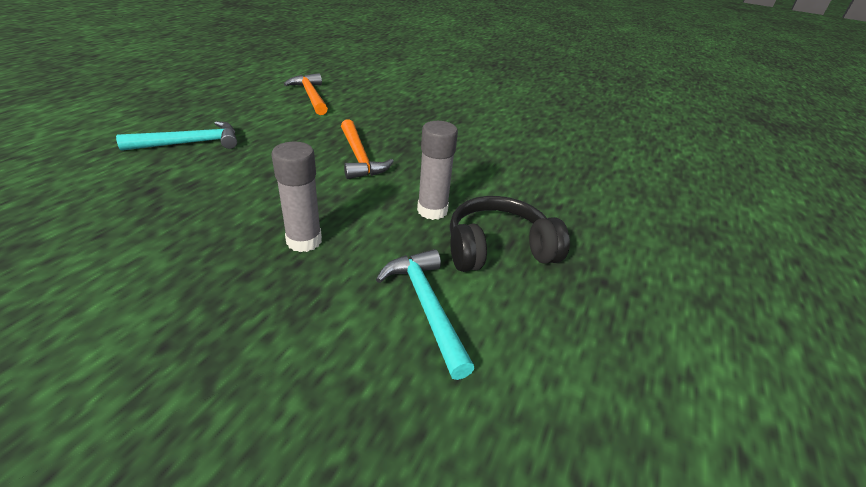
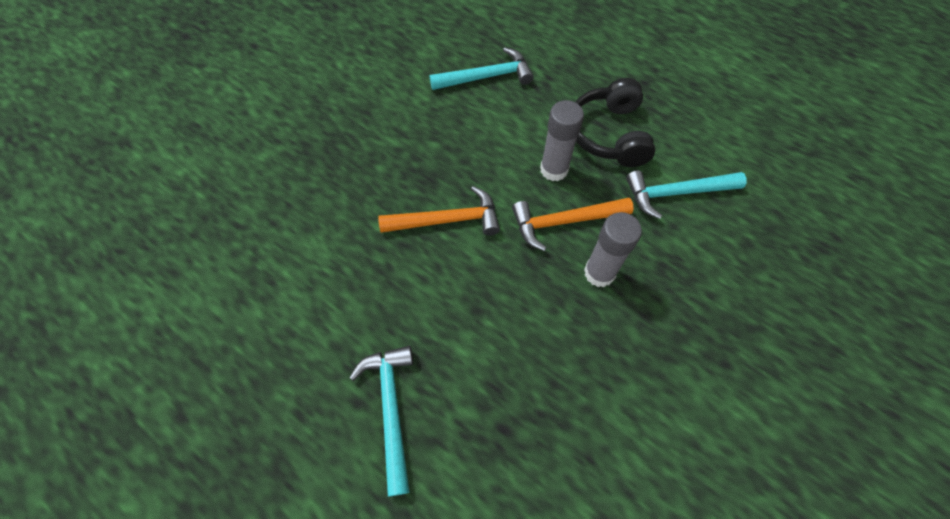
camera: 75 degrees left, 25 degrees up
orange hammer [284,73,328,115] -> orange hammer moved to [512,198,634,251]
none -> turquoise hammer [429,47,534,90]

